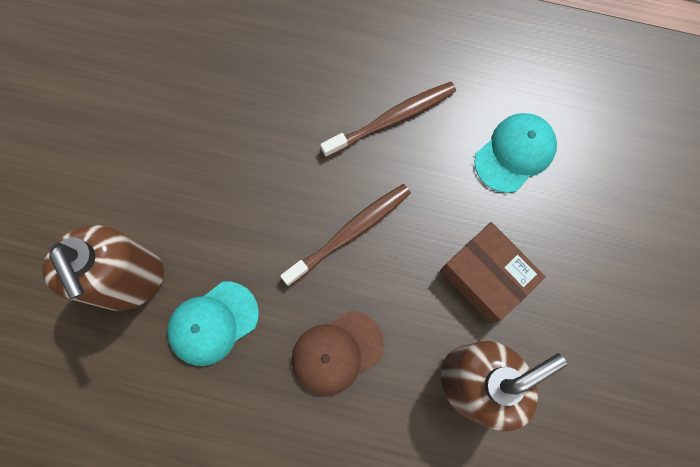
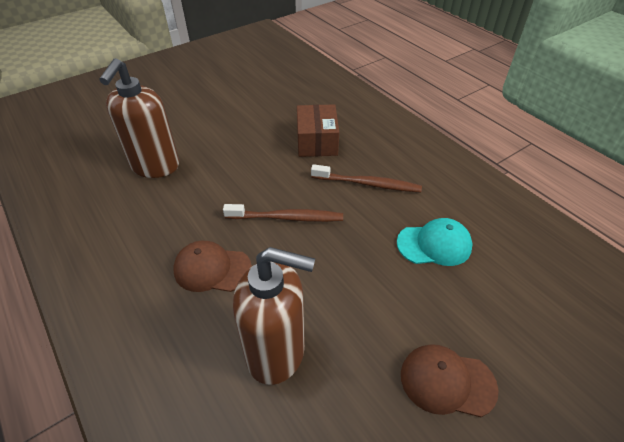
camera: 40 degrees right, 30 degrees down
turquoise cap [167,282,259,366] -> none
brown box [440,222,546,324] -> brown box moved to [297,104,339,157]
none -> brown cap [401,344,499,417]

